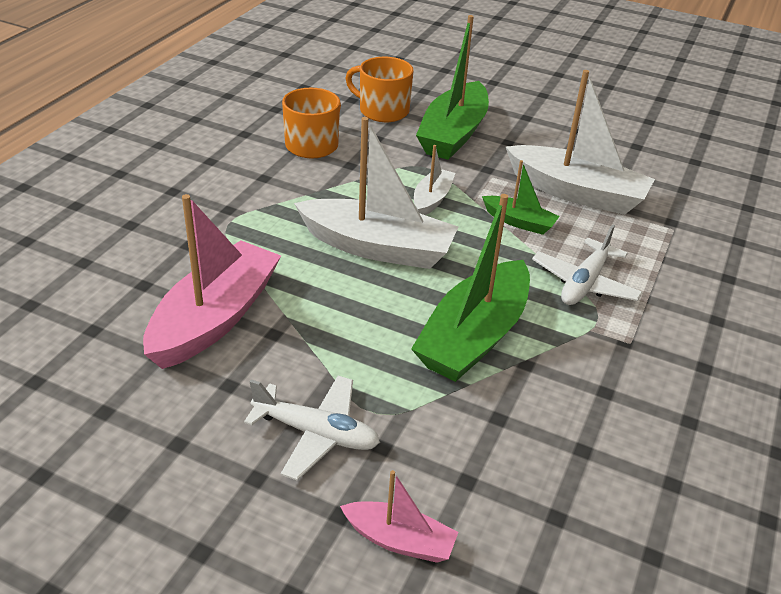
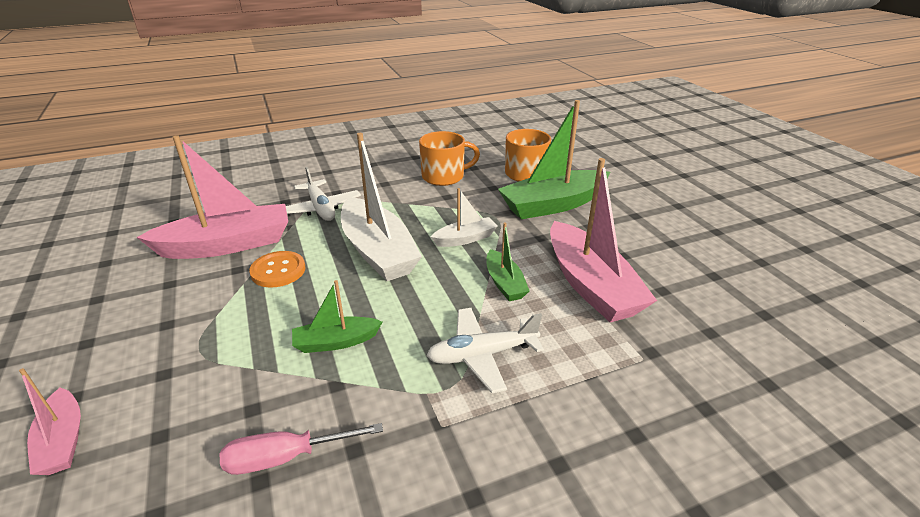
camera: 45 degrees right, 5 degrees down
white plane [244,376,380,481] -> white plane moved to [286,167,361,221]
green boat [411,194,530,382] -> green boat [292,280,382,353], size x0.51
white boat [506,70,655,215] -> pink boat [550,158,657,322]
none -> pink screwdriver [220,423,383,475]
none -> orange button [249,251,306,288]

